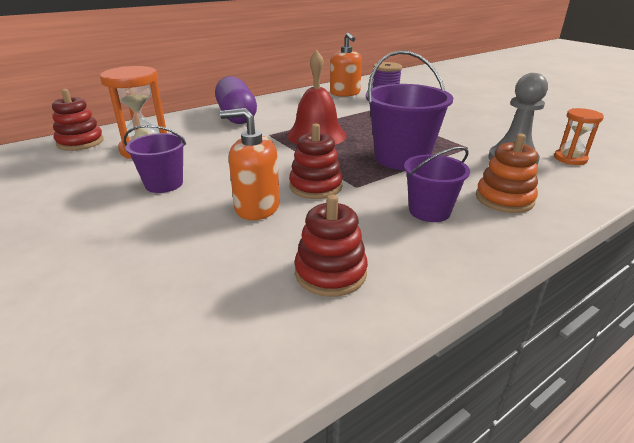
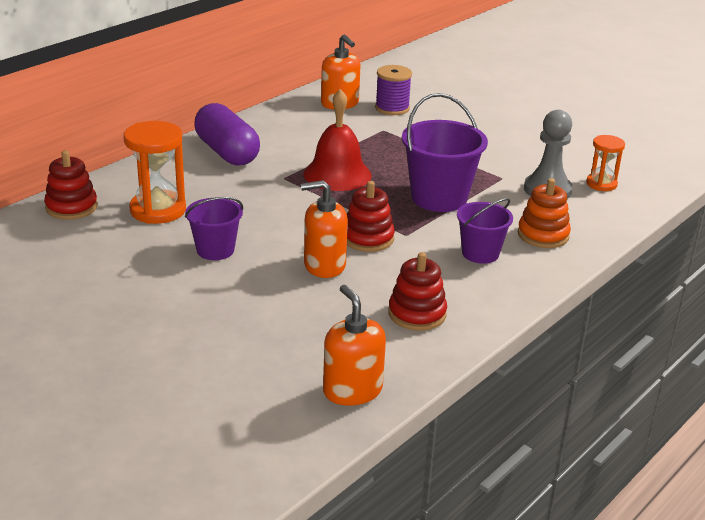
camera: 15 degrees left, 0 degrees up
none -> orange soap dispenser [323,285,386,406]

